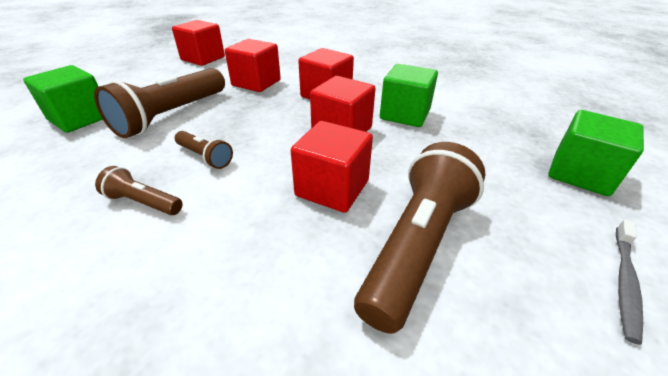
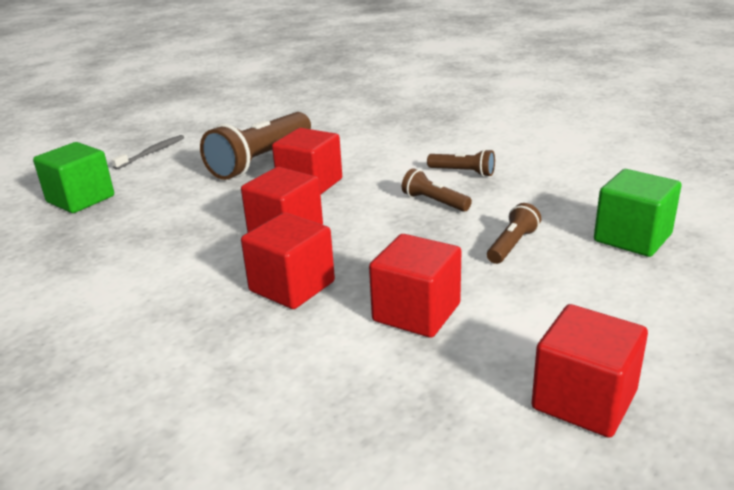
camera: 175 degrees left, 10 degrees down
brown flashlight [94,68,225,138] -> brown flashlight [487,203,541,264], size x0.48
green cube [380,64,438,127] -> none

